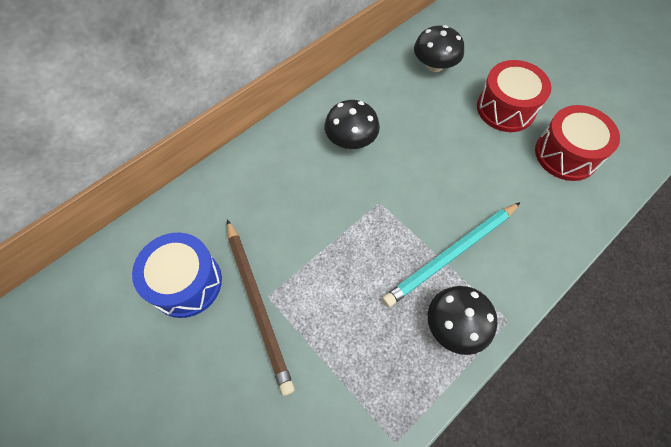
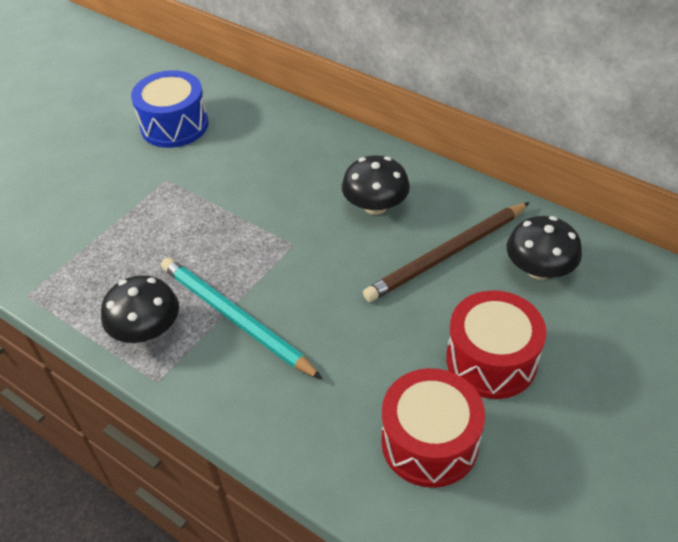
camera: 80 degrees right, 15 degrees down
brown pencil [227,219,294,396] -> brown pencil moved to [363,202,530,302]

